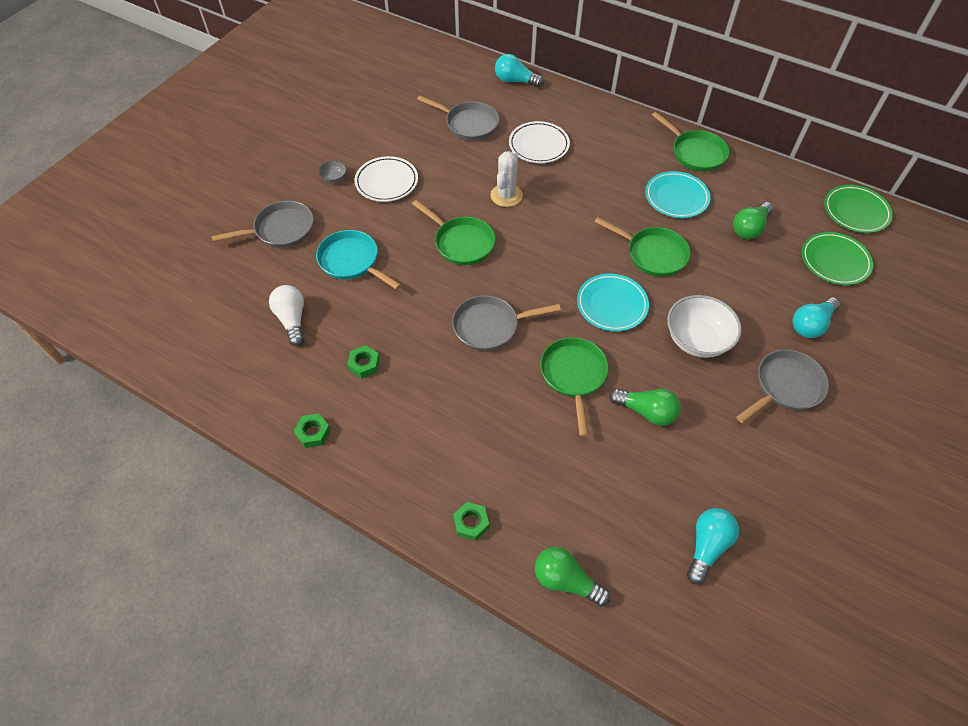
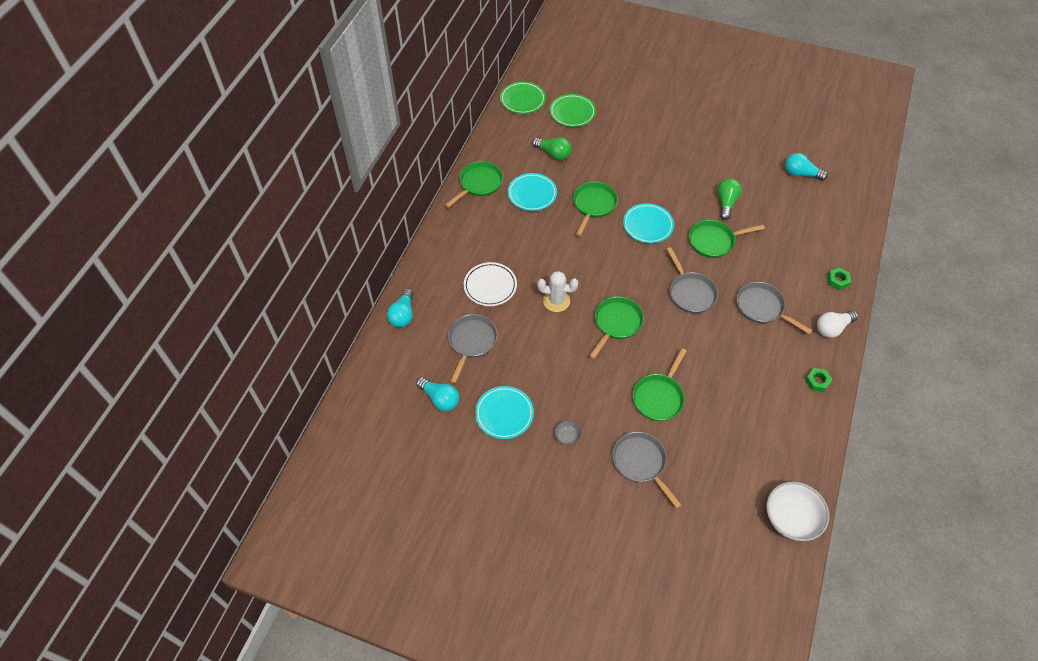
camera: 100 degrees left, 0 degrees up
white light bulb [269,285,304,346] -> white light bulb moved to [817,310,858,338]
turquoise pan [316,230,401,290] -> green pan [633,348,687,421]
green nut [347,345,380,378] -> none
white plate [355,156,418,202] -> none
green light bulb [535,547,610,607] -> none
white bowl [667,295,742,358] -> white bowl moved to [766,482,830,541]
grey pan [736,350,829,423] -> grey pan moved to [737,282,813,334]
turquoise light bulb [793,297,840,338] -> turquoise light bulb moved to [416,377,459,411]
none -> turquoise plate [475,386,534,439]

